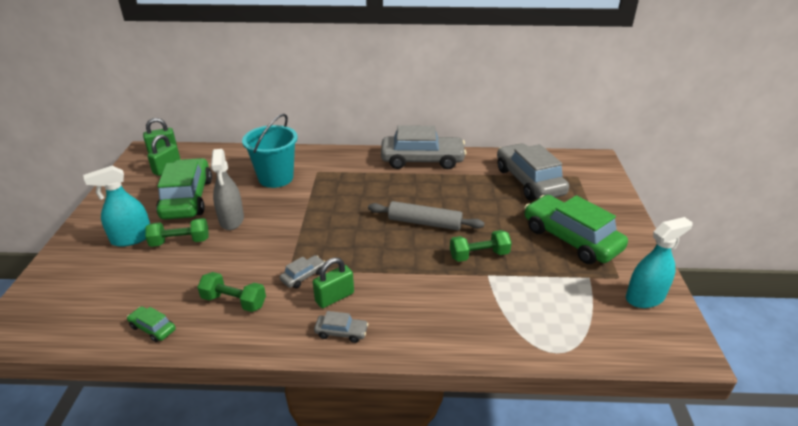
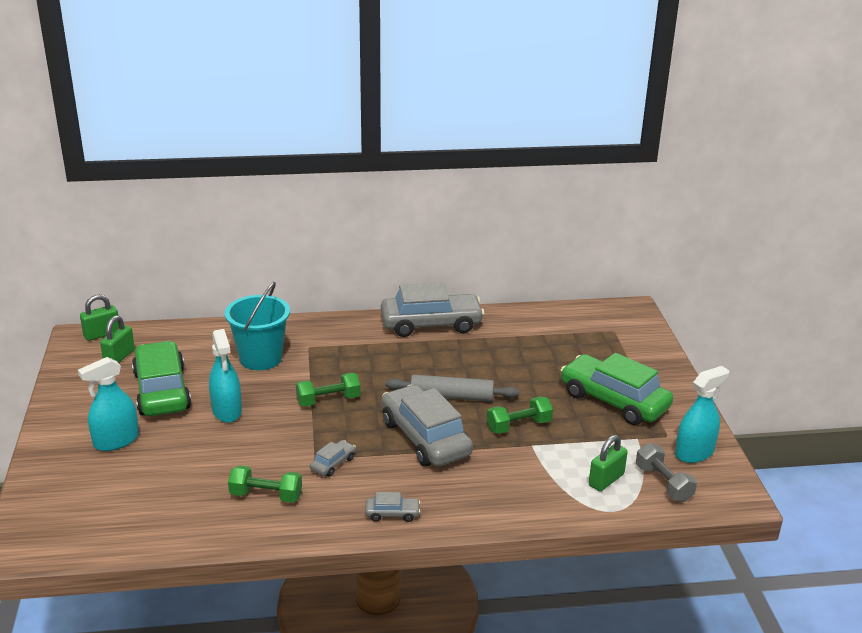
camera: 10 degrees left, 5 degrees down
green car [127,306,176,342] -> none
green dumbbell [145,218,208,247] -> green dumbbell moved to [296,373,360,407]
grey spray bottle [211,149,244,230] -> turquoise spray bottle [209,329,242,423]
green padlock [313,257,354,308] -> green padlock moved to [589,435,628,491]
grey car [497,143,569,200] -> grey car moved to [381,384,473,467]
none -> grey dumbbell [636,443,697,502]

